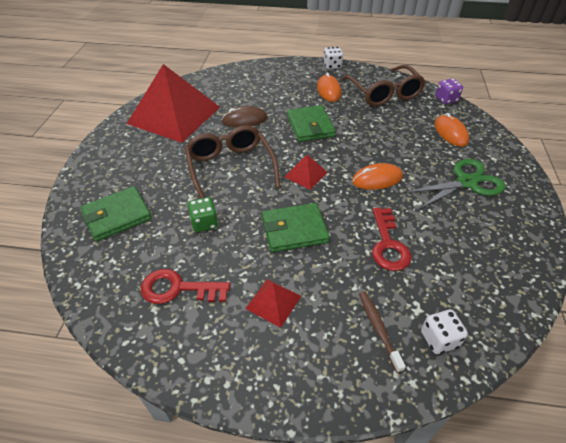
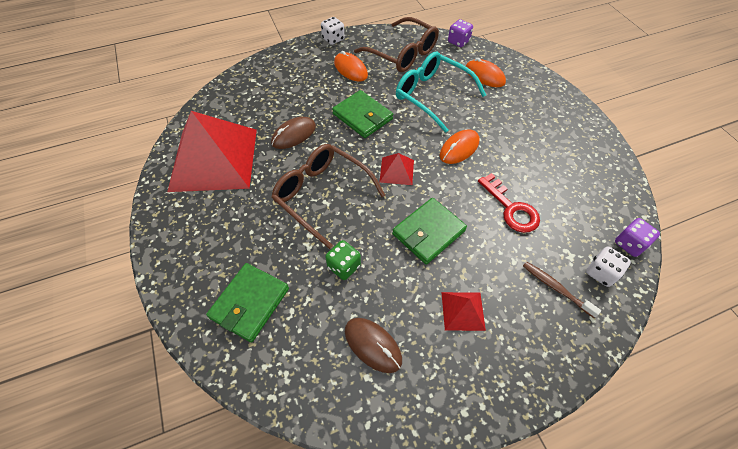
camera: 30 degrees left, 10 degrees up
red key [141,269,230,304] -> brown mouse [345,318,402,373]
green scissors [404,159,506,209] -> none
none -> turquoise glasses [396,51,486,133]
none -> purple dice [615,218,660,257]

